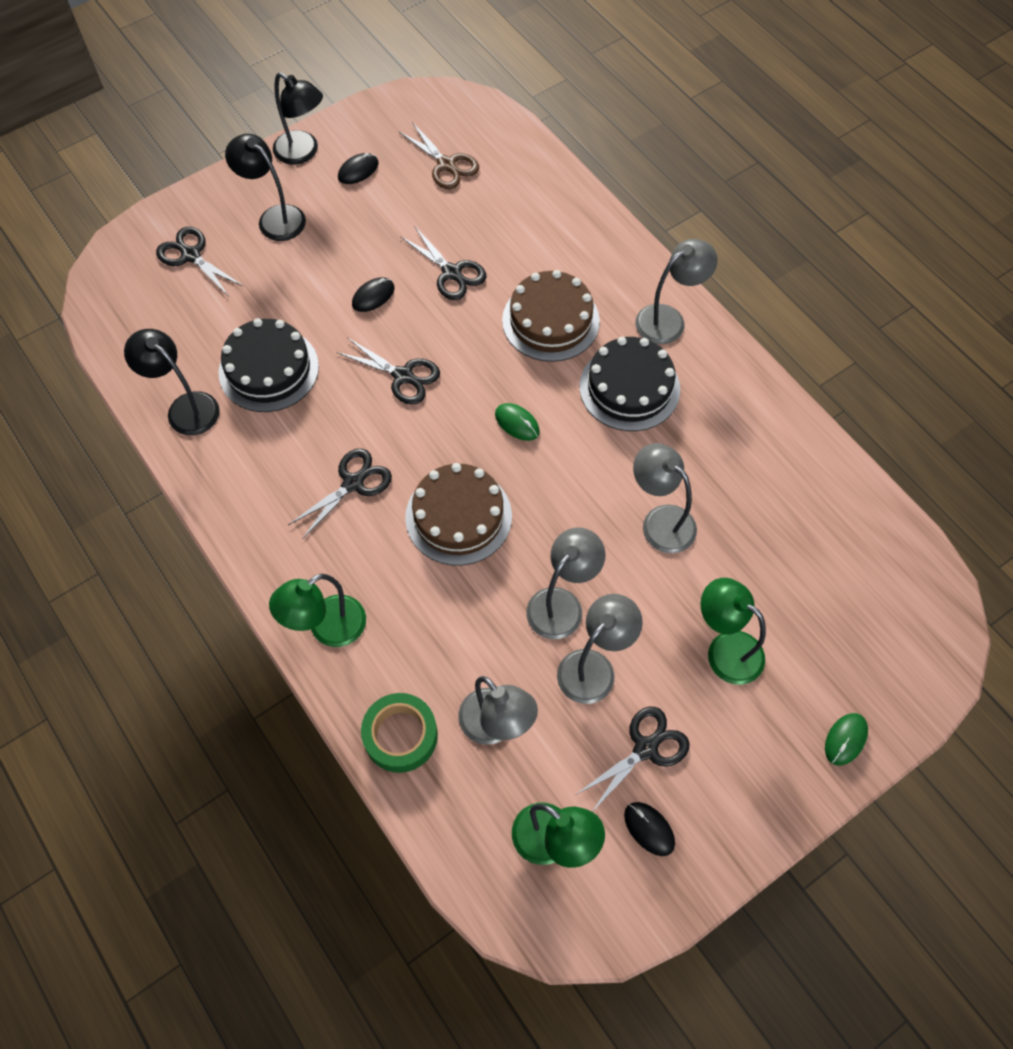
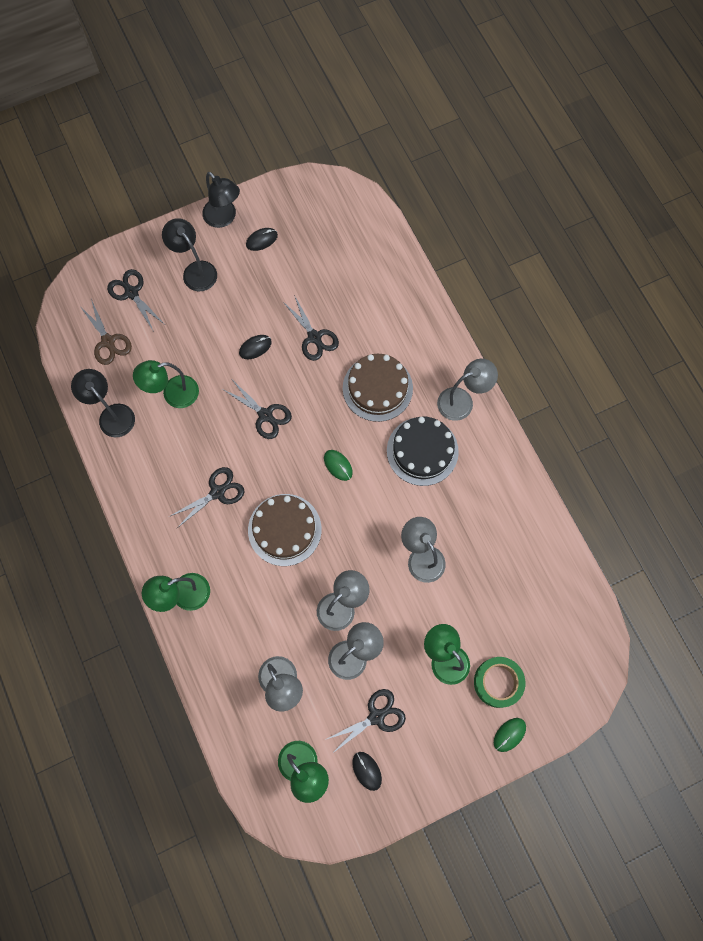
camera: 10 degrees right, 10 degrees up
black cake [218,318,319,412] -> green lamp [133,360,199,408]
green tape [361,693,438,773] -> green tape moved to [474,657,525,708]
brown scissors [398,122,479,189] -> brown scissors moved to [79,299,132,365]

